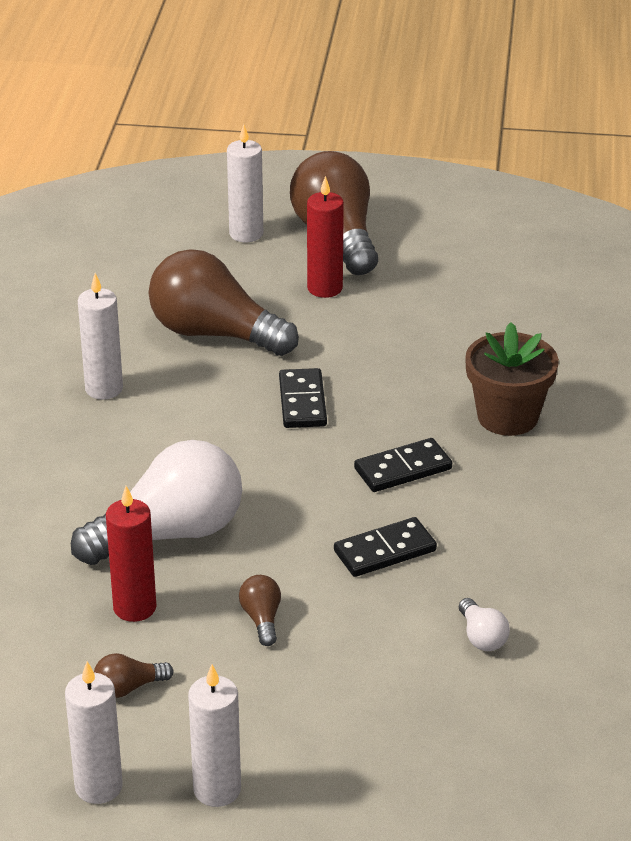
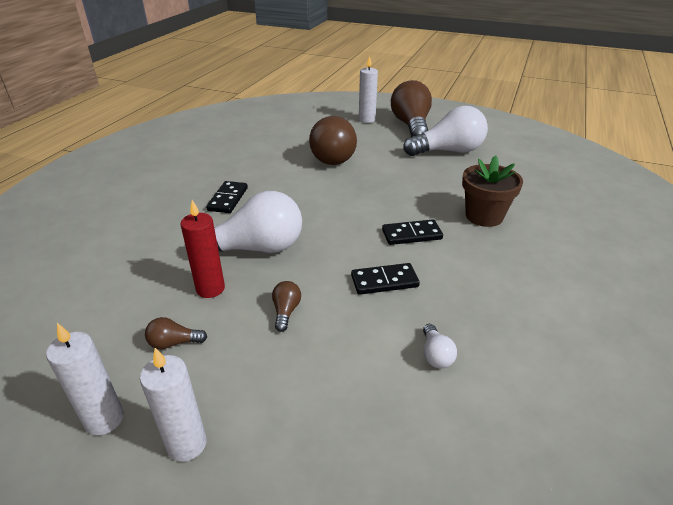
camera: 15 degrees right, 0 degrees up
white candle [78,273,123,400] -> none
brown light bulb [149,249,299,356] -> brown light bulb turned 135 degrees counterclockwise [309,116,357,165]
black domino [279,368,327,428] -> black domino moved to [206,181,248,213]
red candle [307,176,344,298] -> none
none -> white light bulb [403,106,488,156]

